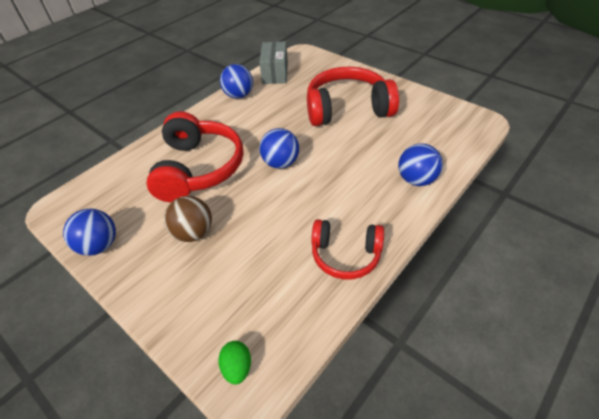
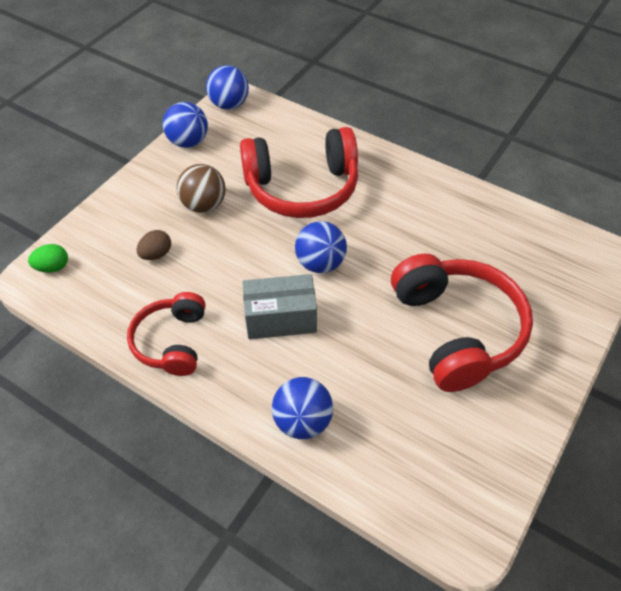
camera: 80 degrees right, 5 degrees up
blue ball [220,64,253,99] -> blue ball moved to [206,65,249,110]
grey box [259,41,288,84] -> grey box moved to [242,274,317,339]
none -> brown egg [137,230,171,260]

